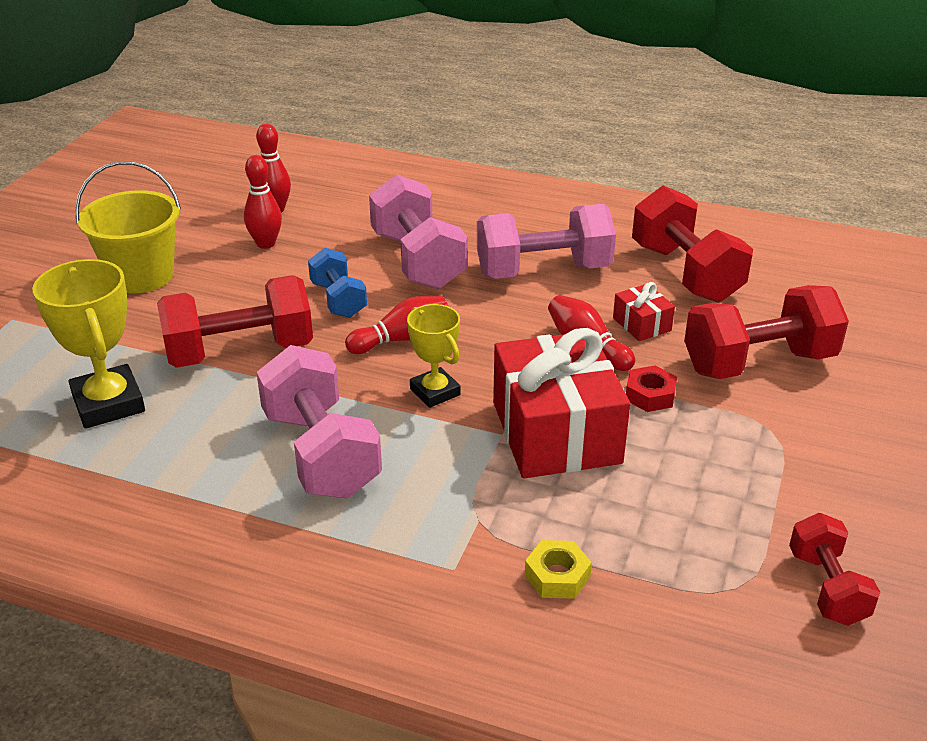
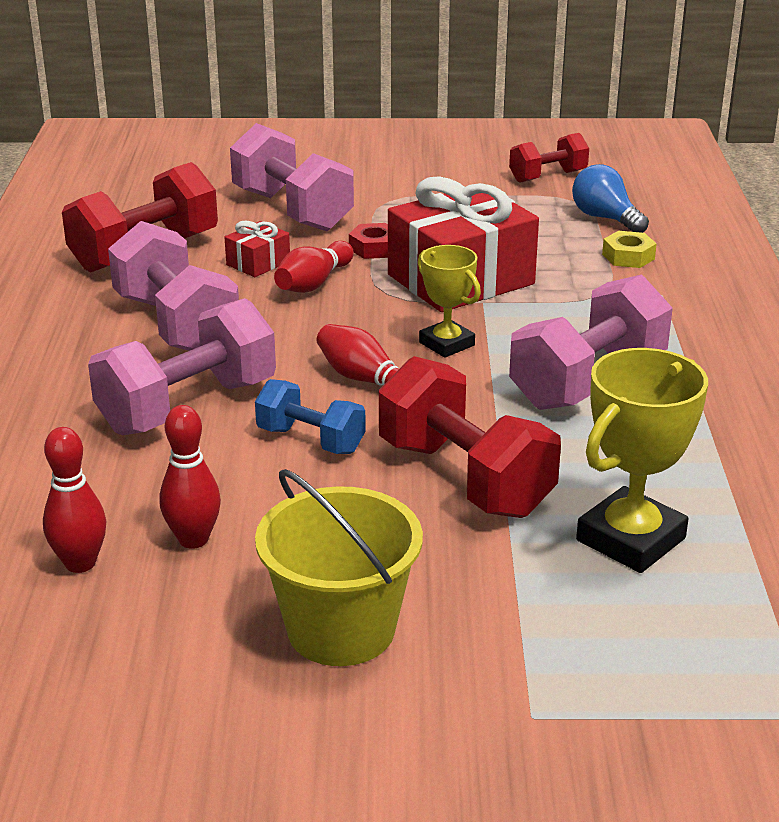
camera: 110 degrees left, 5 degrees down
blue dumbbell [308,248,367,318] -> blue dumbbell turned 75 degrees clockwise [255,379,366,454]
yellow trophy [407,304,460,408] -> yellow trophy turned 75 degrees counterclockwise [418,245,481,358]
red dumbbell [684,285,849,379] -> pink dumbbell [230,123,354,232]
none -> blue light bulb [572,164,649,233]

